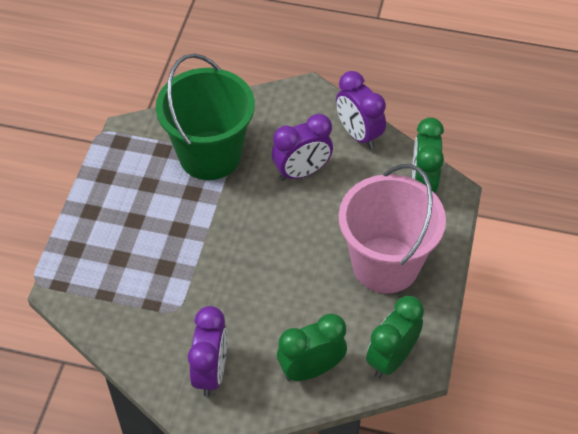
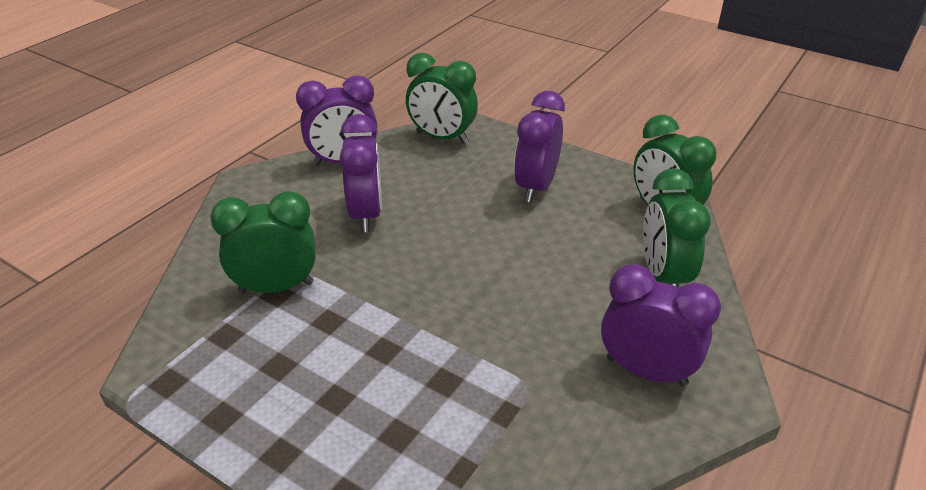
camera: 70 degrees left, 15 degrees down
green bucket [156,53,255,180] -> green clock [210,191,316,293]
pink bucket [339,164,446,293] -> purple clock [514,91,565,202]

